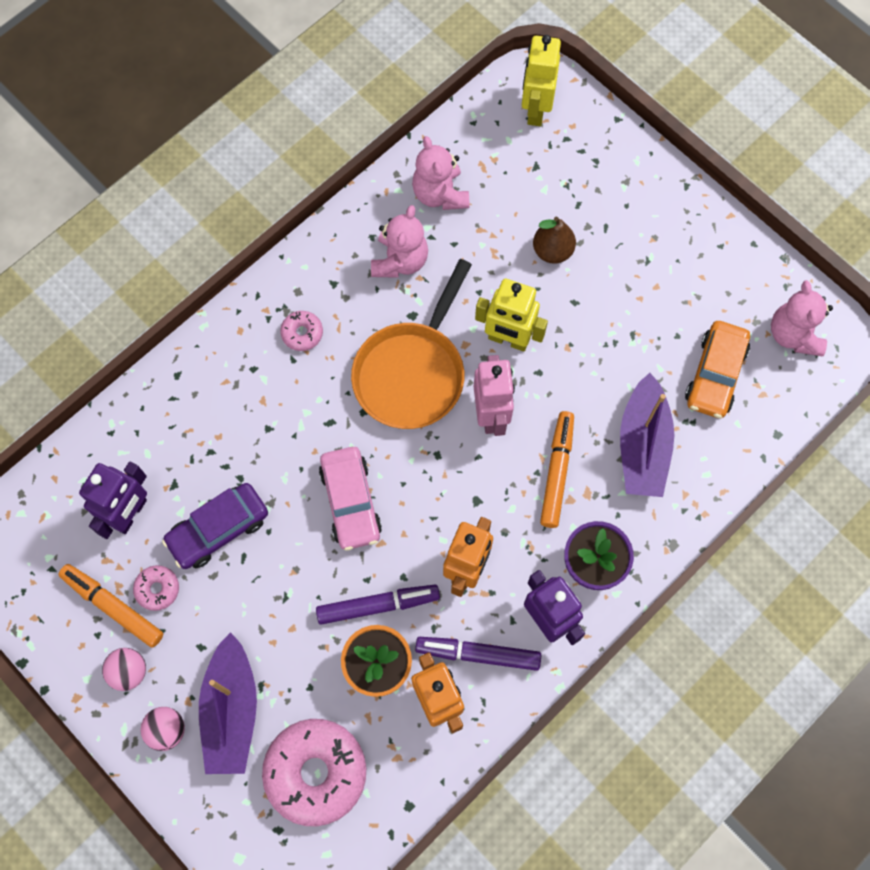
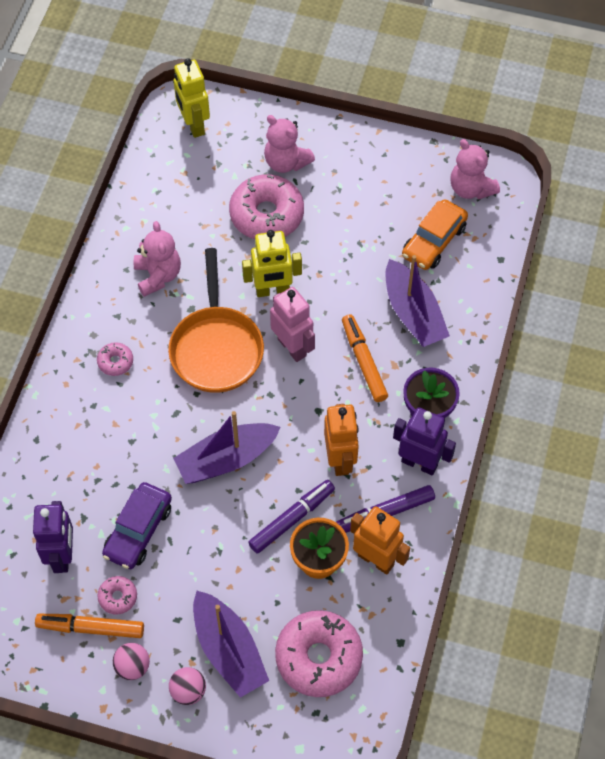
camera: 30 degrees left, 10 degrees down
pink car [319,447,382,551] -> purple boat [173,411,281,484]
pink teddy bear [412,136,469,210] -> pink teddy bear moved to [264,115,315,173]
brown pear [533,217,576,264] -> pink donut [229,174,304,239]
orange car [685,321,750,418] -> orange car turned 45 degrees clockwise [402,199,468,270]

